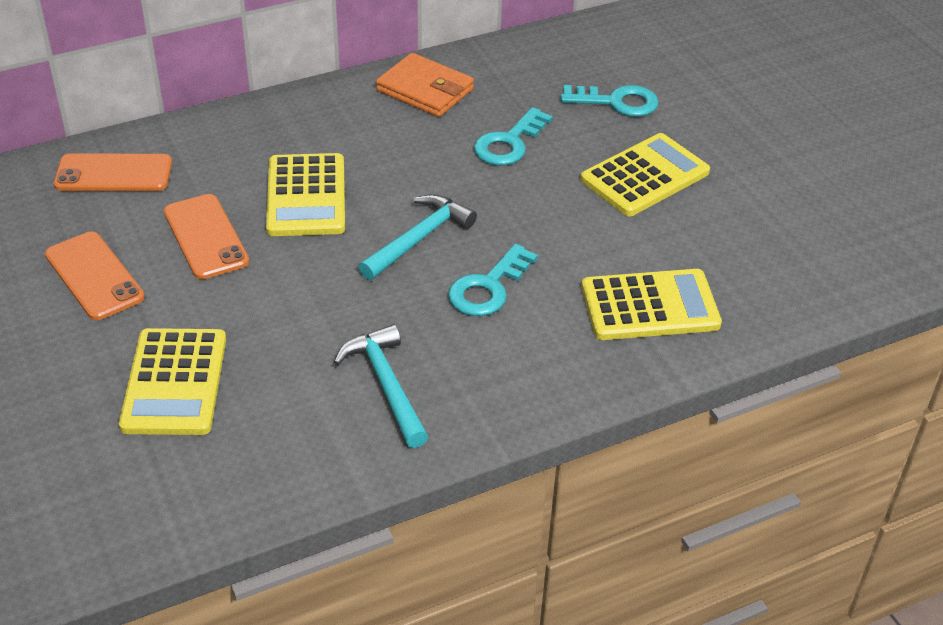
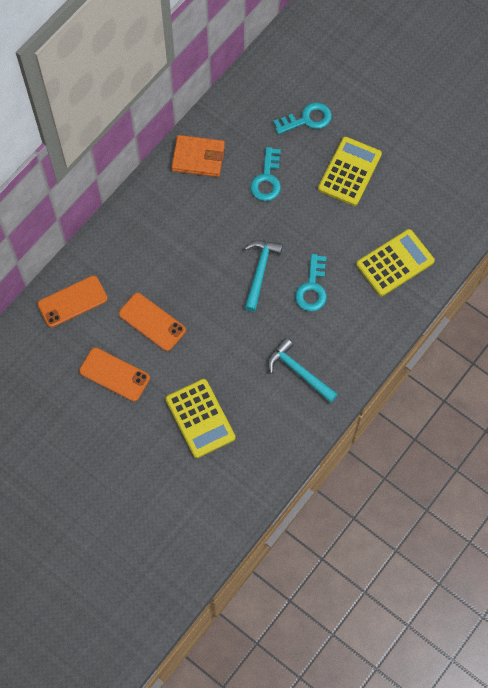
camera: 25 degrees left, 25 degrees up
yellow calculator [266,153,345,236] -> none

